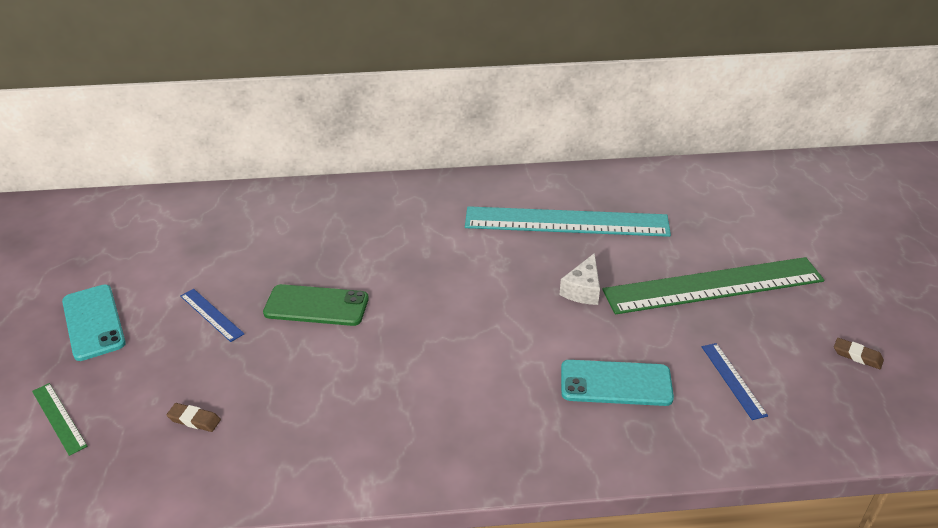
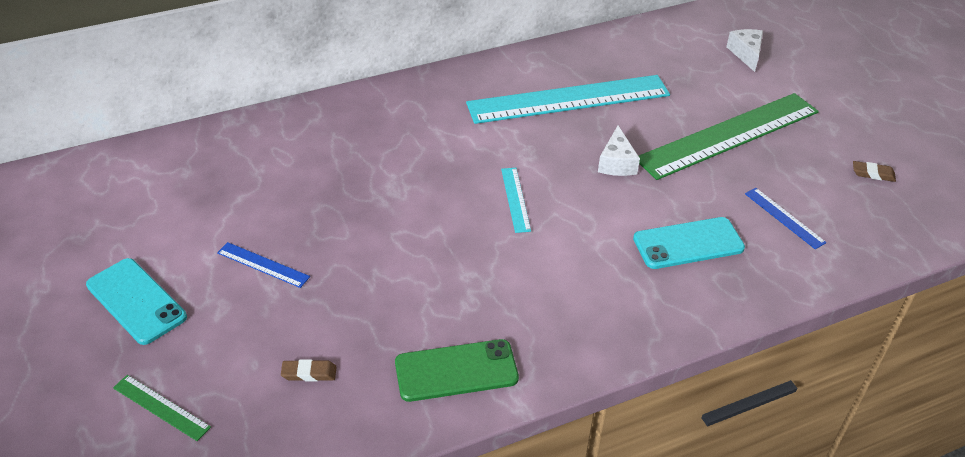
camera: 20 degrees left, 5 degrees up
green phone [263,284,369,326] -> green phone moved to [395,339,519,402]
none -> turquoise ruler [501,168,531,233]
none -> white cheese [726,29,763,72]

